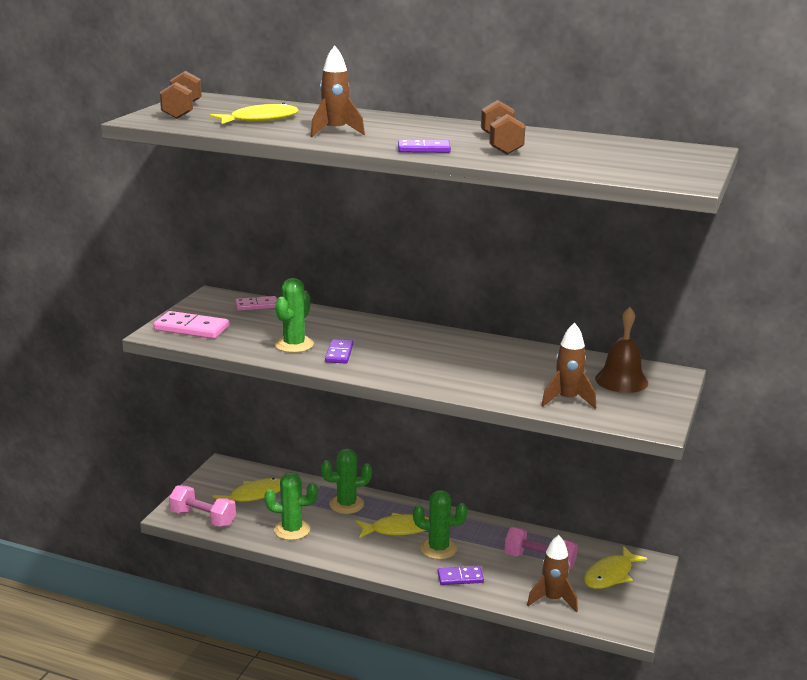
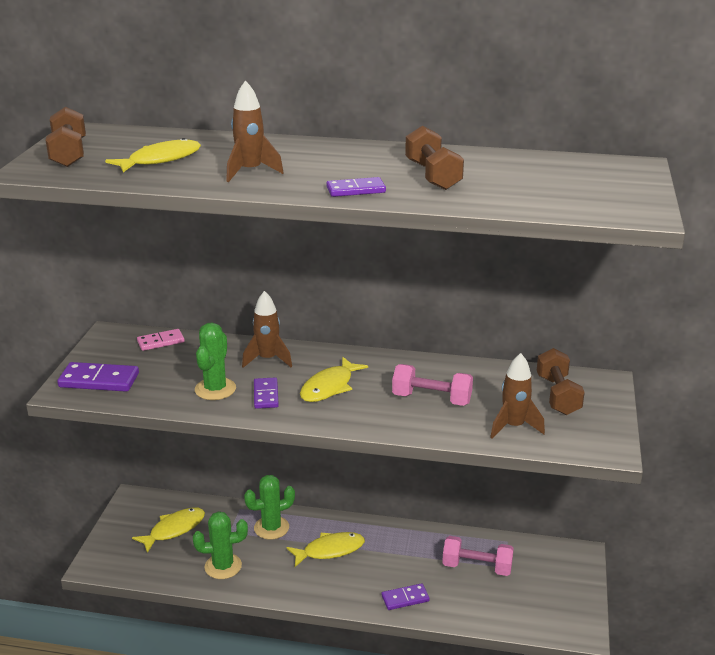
camera: 10 degrees left, 5 degrees up
pink domino [153,311,229,339] -> purple domino [57,362,139,392]
pink dumbbell [169,485,236,527] -> pink dumbbell moved to [392,364,473,406]
green cactus [413,490,467,559] -> none
brown rocket [527,535,578,612] -> brown rocket moved to [242,291,292,368]
yellow fish [584,546,648,589] -> yellow fish moved to [300,357,368,402]
brown bell [595,307,648,393] -> brown dumbbell [537,348,585,415]

